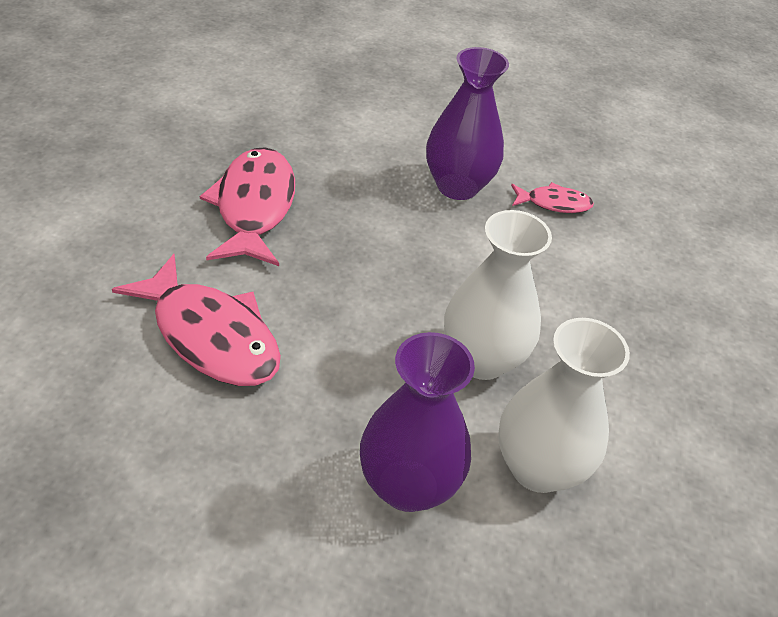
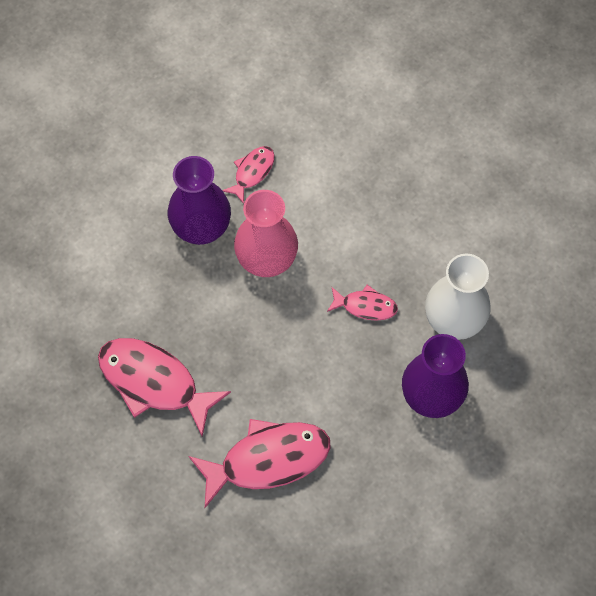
camera: 55 degrees left, 20 degrees up
white vase [444,210,552,380] -> pink fish [327,285,398,321]
none -> pink vase [234,190,298,277]

